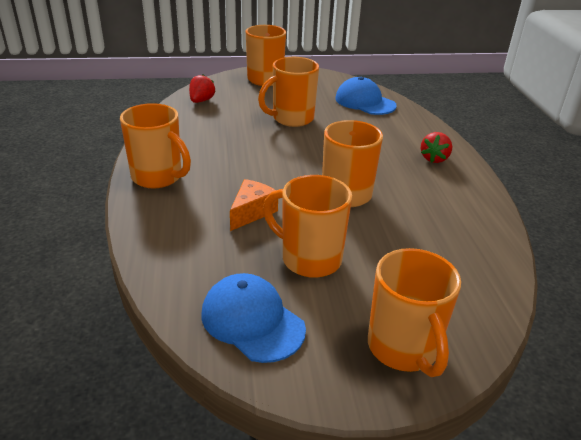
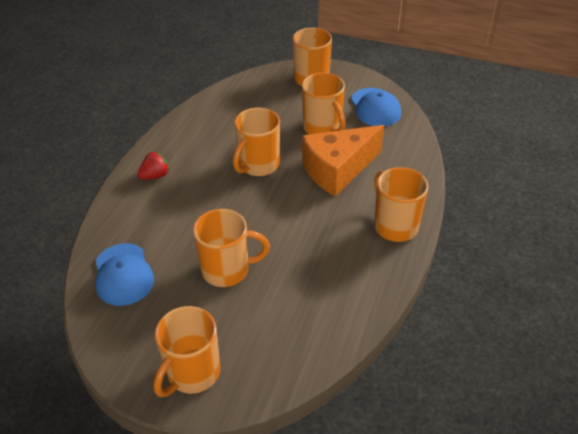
camera: 150 degrees left, 10 degrees up
red strawberry [189,74,215,103] -> none
orange cheese [230,179,278,231] -> orange cheese [302,125,384,197], size x1.93

